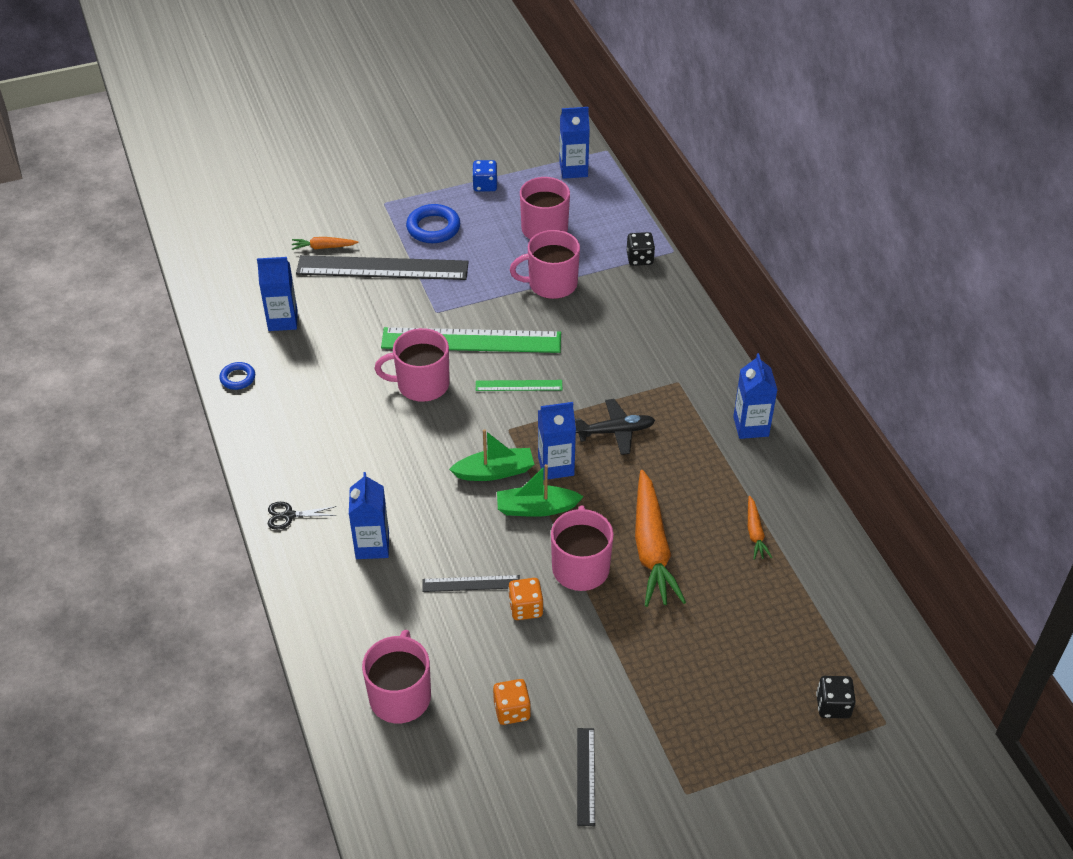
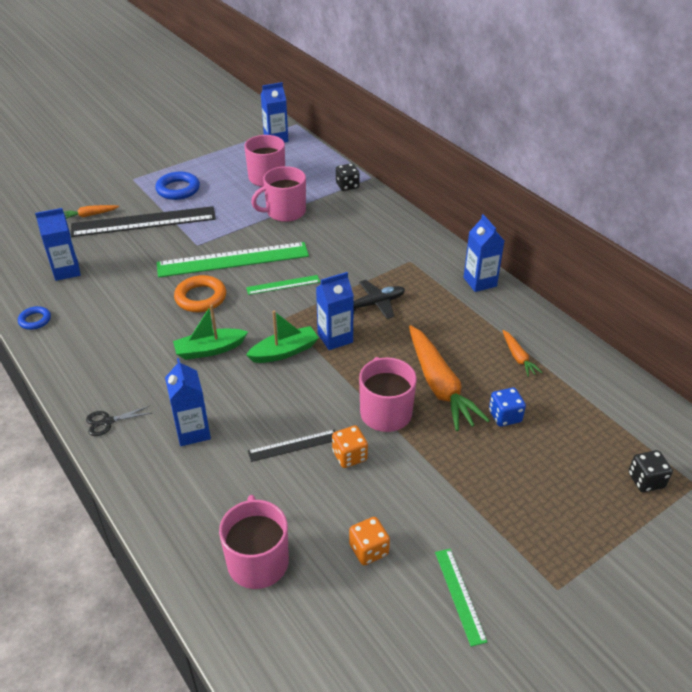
camera: 15 degrees left, 5 degrees down
pink mug [375,328,450,402] -> orange ring [174,275,226,312]
blue dice [472,160,497,192] -> blue dice moved to [489,388,526,427]
green boat [497,464,584,517] -> green boat moved to [173,304,248,360]
black ruler [577,728,595,826] -> green ruler [435,549,487,647]

